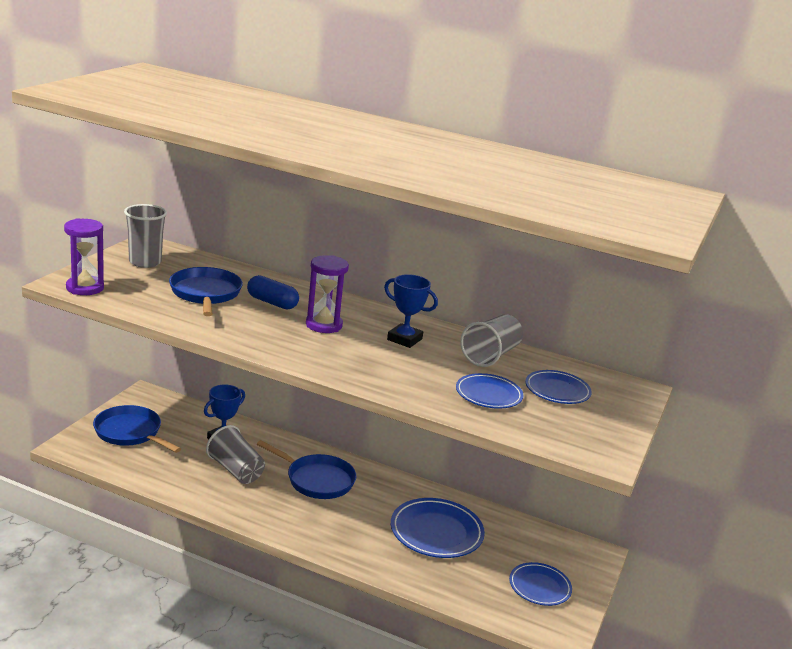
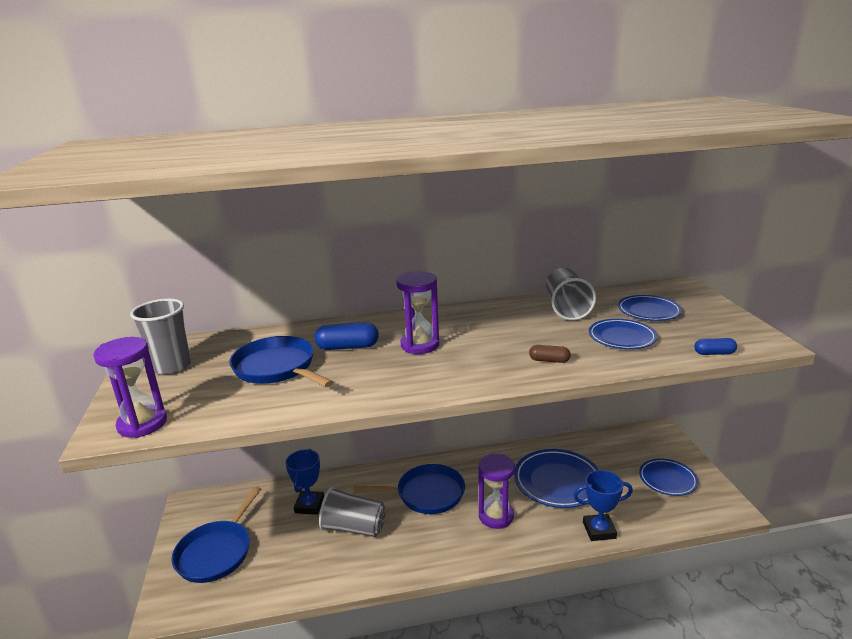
camera: 30 degrees left, 0 degrees up
blue pan [93,405,181,453] -> blue pan turned 75 degrees counterclockwise [172,487,261,583]
blue trophy [384,274,438,348] -> blue trophy moved to [574,470,633,541]
none -> purple hourglass [478,454,515,529]
none -> brown capsule [529,345,571,363]
none -> blue capsule [694,338,737,355]

